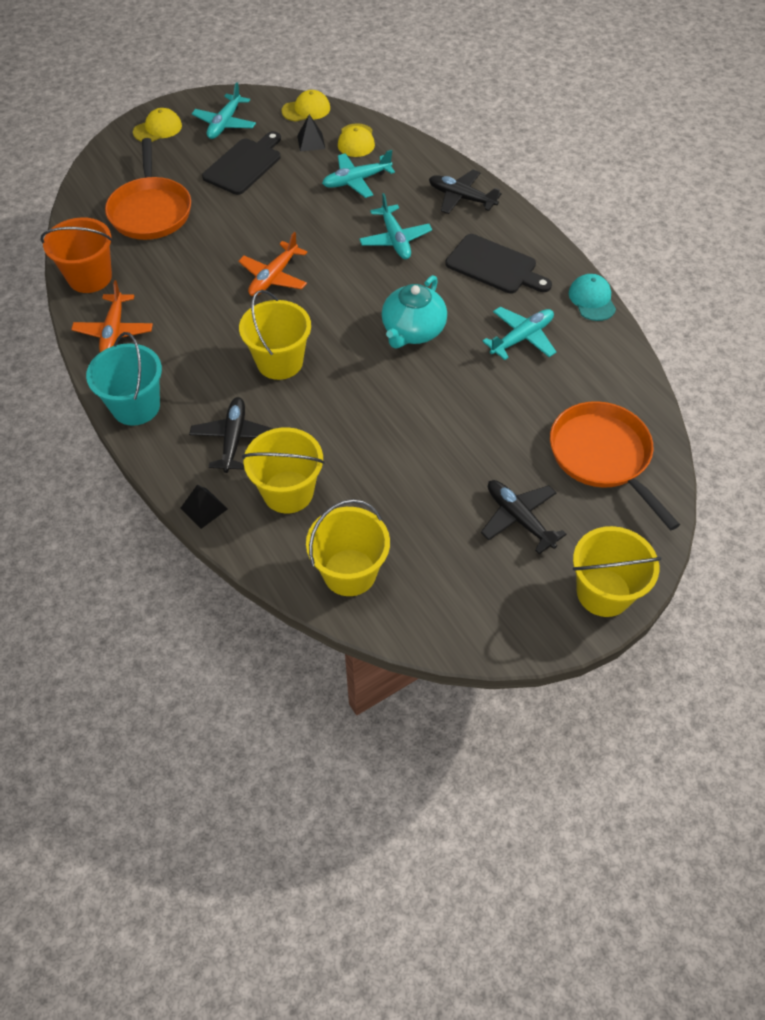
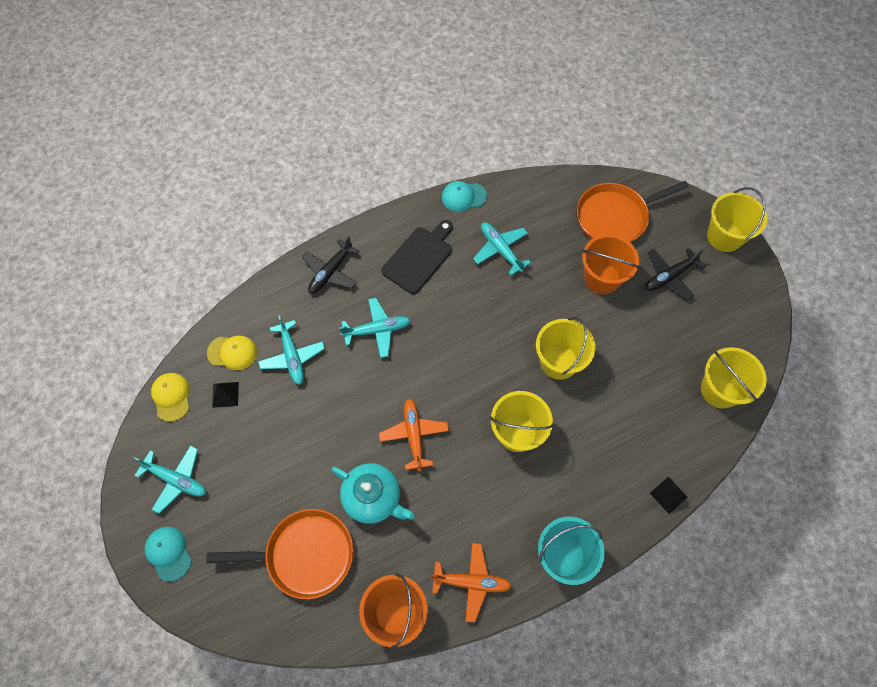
camera: 85 degrees left, 10 degrees up
yellow cap [133,108,182,142] -> turquoise cap [145,527,192,582]
black plane [189,397,274,473] -> none
black cutting board [202,131,281,195] -> none
orange plane [238,232,307,296] -> orange plane turned 135 degrees counterclockwise [379,399,449,471]
yellow bucket [242,427,324,513] -> yellow bucket moved to [536,317,595,380]
turquoise teapot [382,275,447,348] -> turquoise teapot moved to [332,463,414,524]
none -> orange bucket [582,234,639,294]

